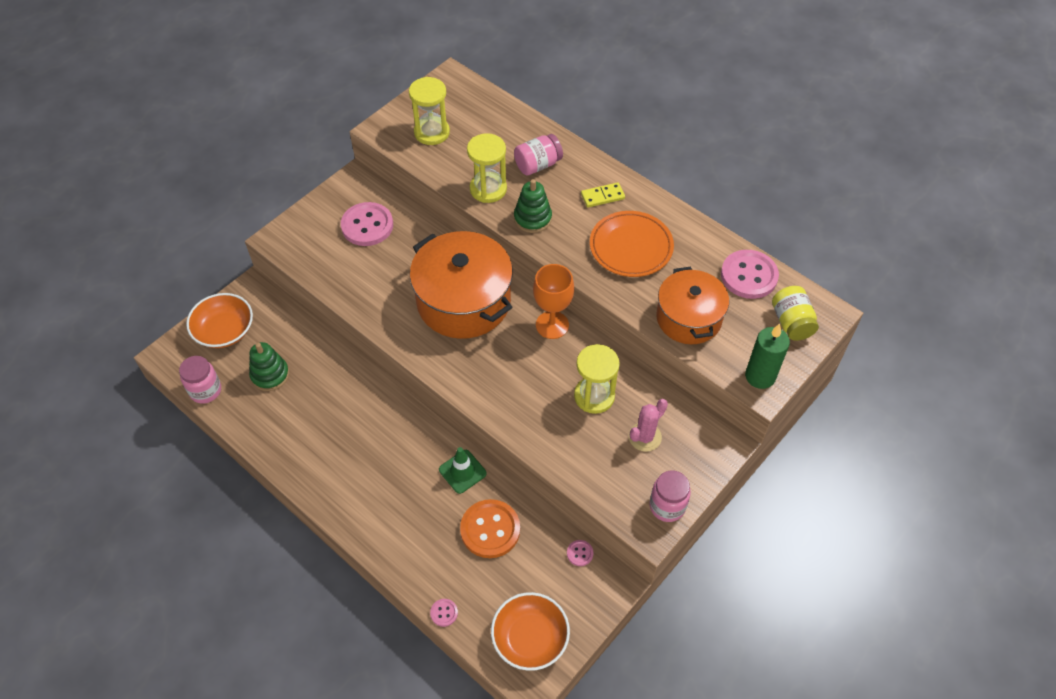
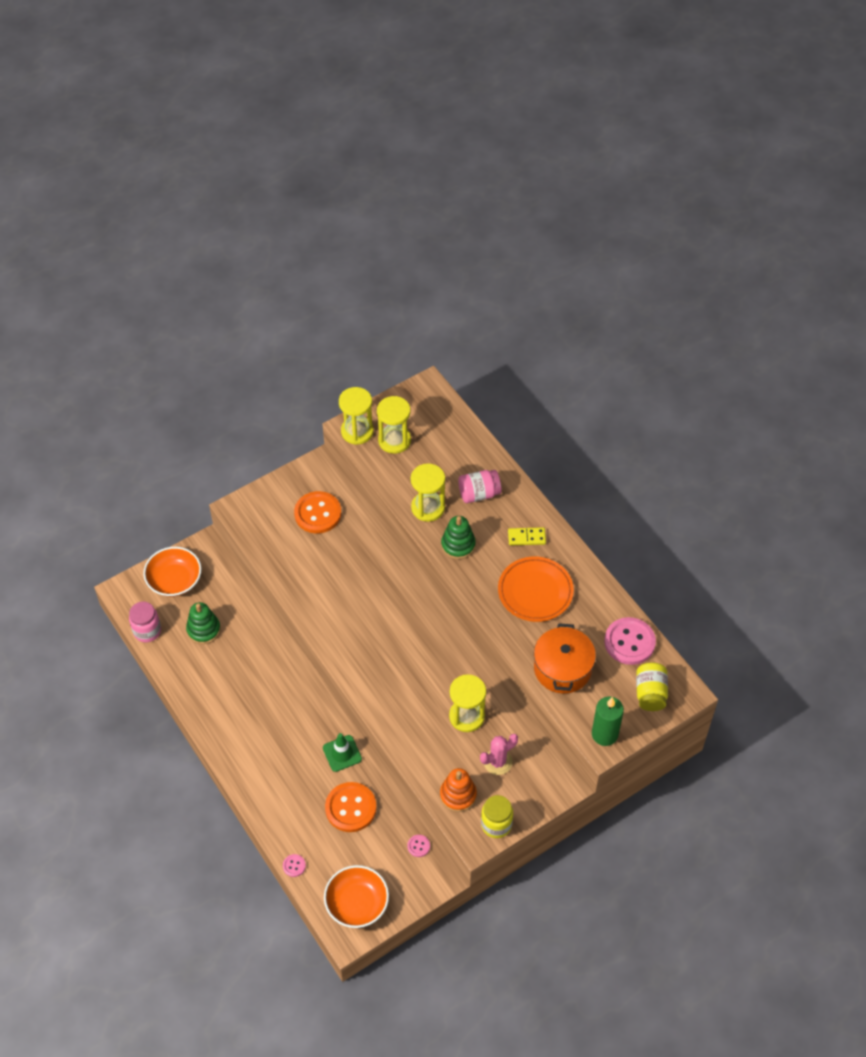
camera: 15 degrees right, 0 degrees up
pink button [341,202,393,246] -> orange button [294,491,341,534]
orange pot [410,231,513,339] -> none
orange goblet [533,264,574,339] -> none
pink jar [650,471,691,522] -> yellow jar [481,795,513,838]
none -> yellow hourglass [339,387,374,445]
none -> orange stacking toy [440,768,477,812]

